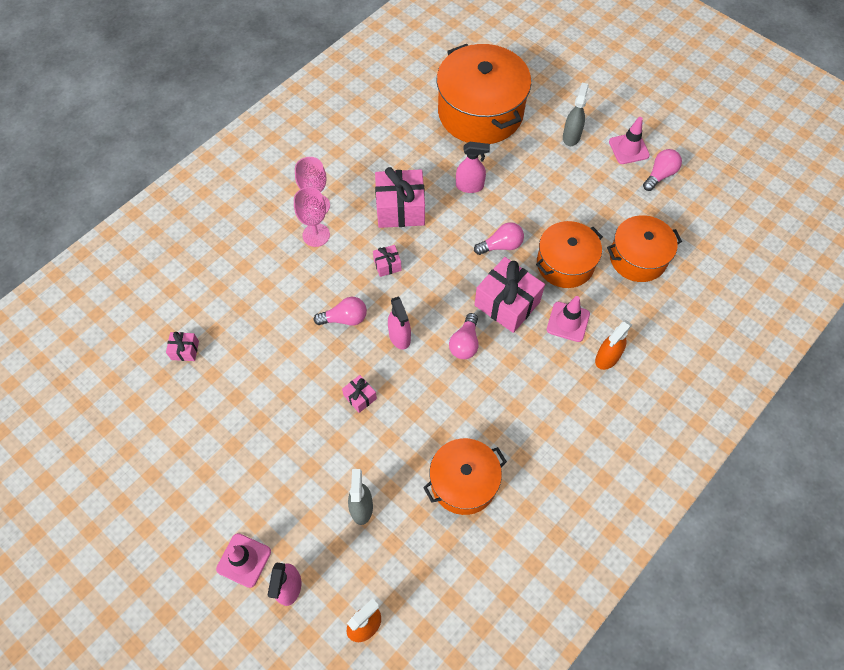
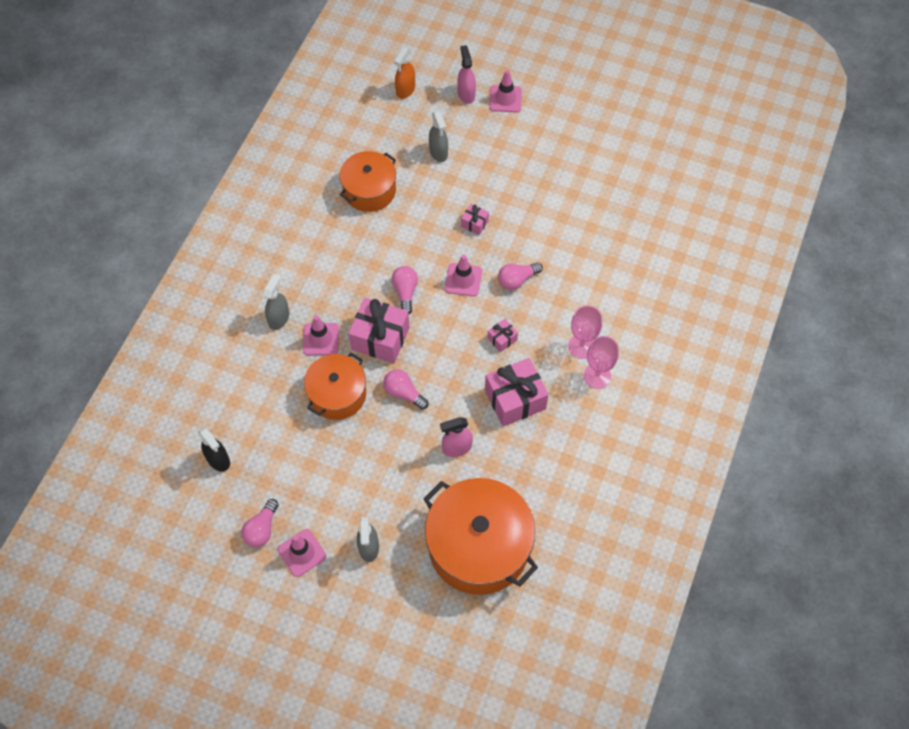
camera: 160 degrees right, 0 degrees up
pink gift [166,332,199,361] -> none
pink spray bottle [388,297,411,349] -> pink traffic cone [445,255,482,297]
pink light bulb [474,222,524,255] -> pink light bulb turned 75 degrees clockwise [383,369,428,410]
orange spray bottle [595,320,632,370] -> grey spray bottle [263,274,289,330]
orange pot [607,215,682,282] -> none
none -> black spray bottle [198,427,230,472]

